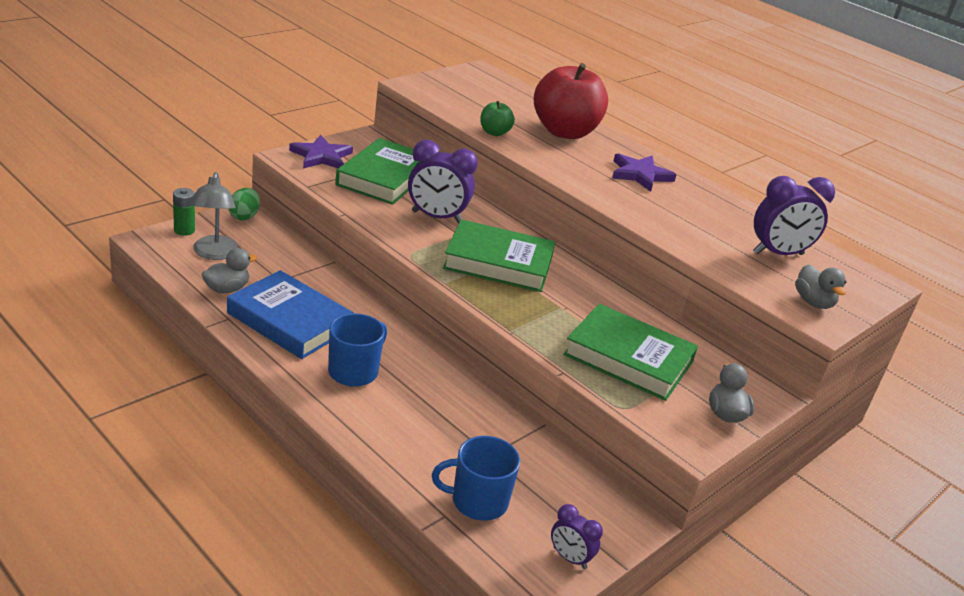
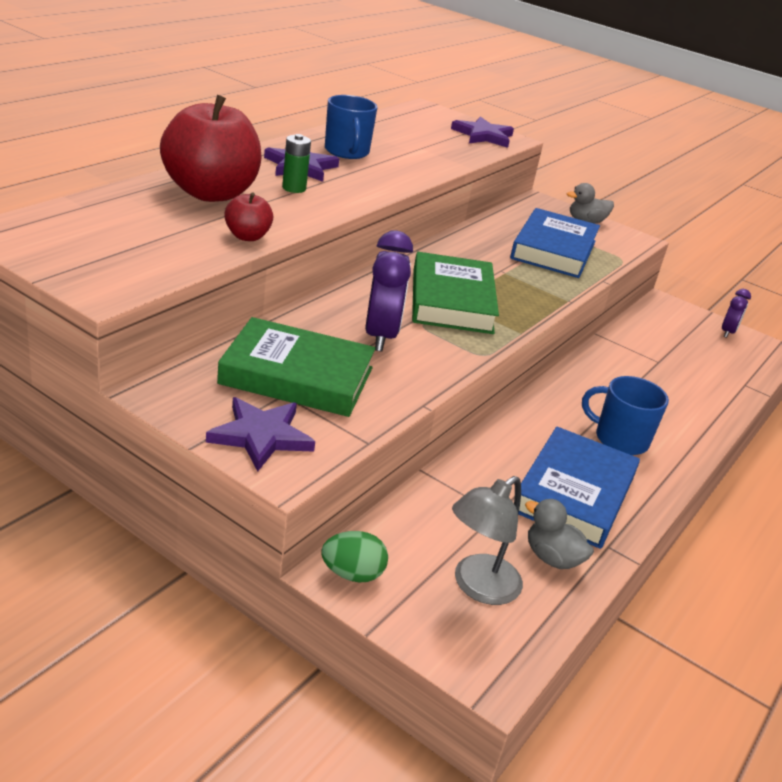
camera: 100 degrees left, 0 degrees up
green battery [173,188,195,236] -> green battery moved to [282,134,311,193]
grey lamp [190,172,239,260] -> grey lamp turned 150 degrees clockwise [452,476,523,605]
blue mug [432,436,520,521] -> blue mug moved to [325,95,377,159]
green apple [480,101,515,136] -> red apple [224,192,273,241]
green book [563,304,698,401] -> blue book [510,208,600,278]
purple clock [753,176,835,255] -> none
grey duck [795,264,847,309] -> purple star [451,116,514,148]

